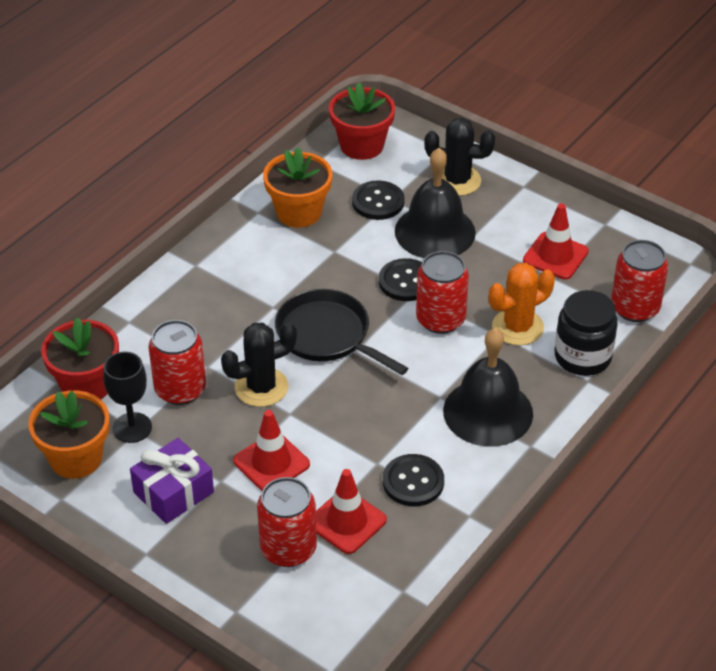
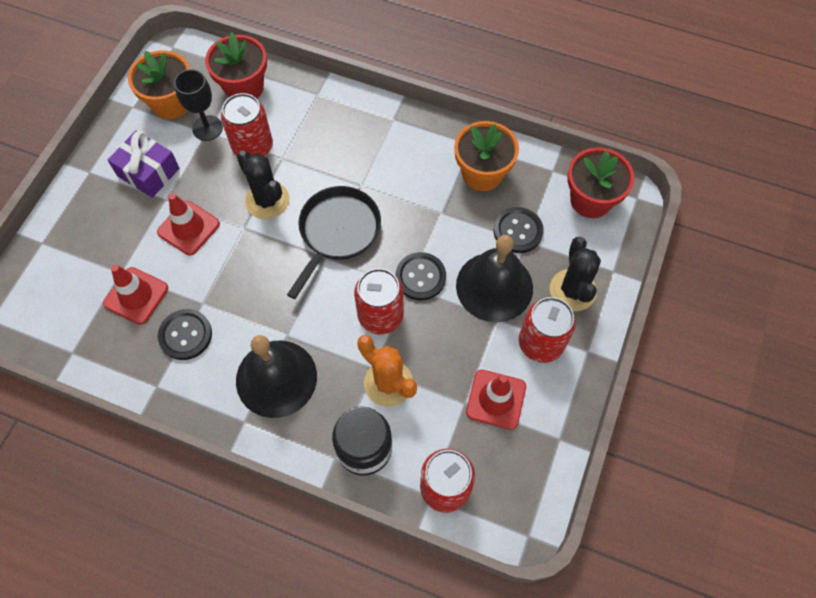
camera: 75 degrees right, 20 degrees up
red can [257,477,317,567] -> red can moved to [519,297,576,363]

